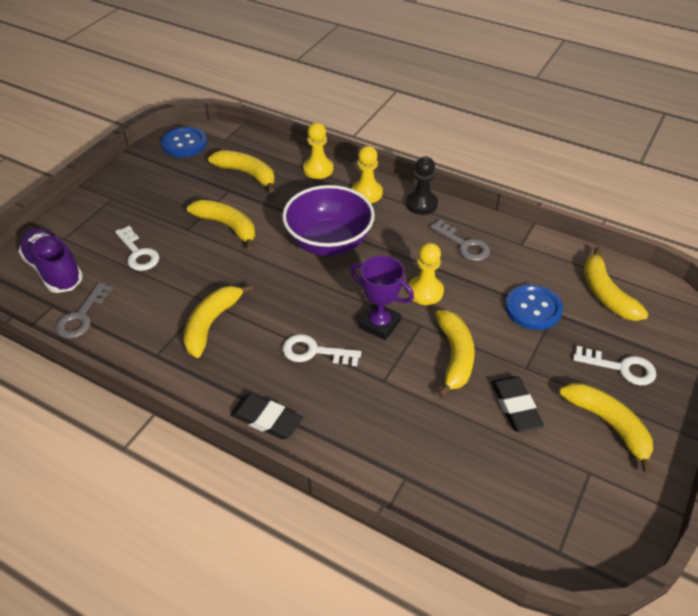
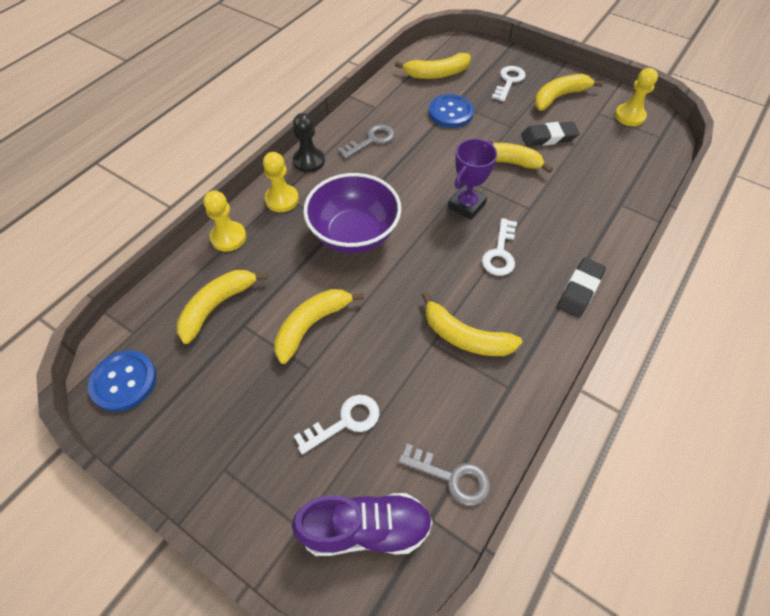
camera: 85 degrees left, 10 degrees up
purple shoe [18,228,83,293] -> purple shoe turned 150 degrees counterclockwise [292,493,433,556]
yellow pawn [408,243,444,305] -> yellow pawn moved to [615,68,658,126]

